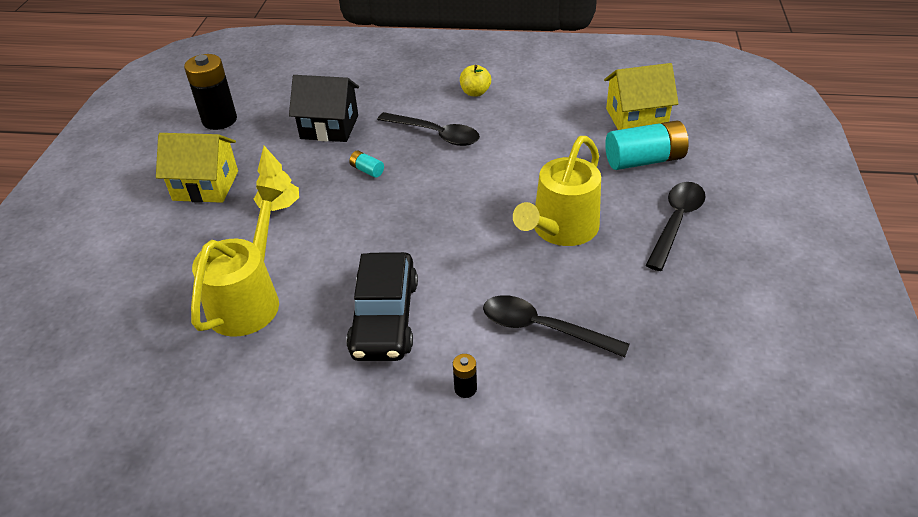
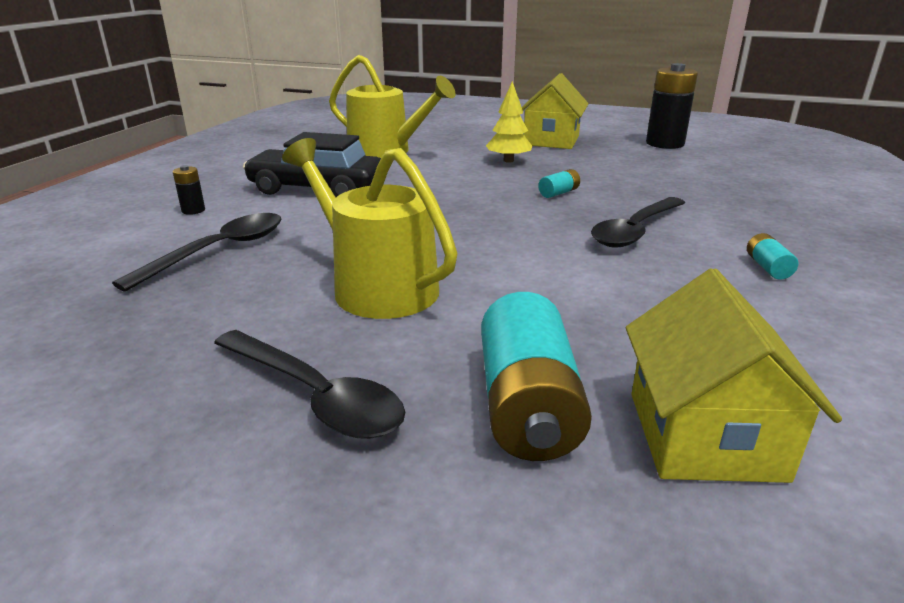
camera: 100 degrees right, 15 degrees down
black house [289,75,359,142] -> none
yellow apple [460,65,491,97] -> turquoise battery [747,233,798,280]

